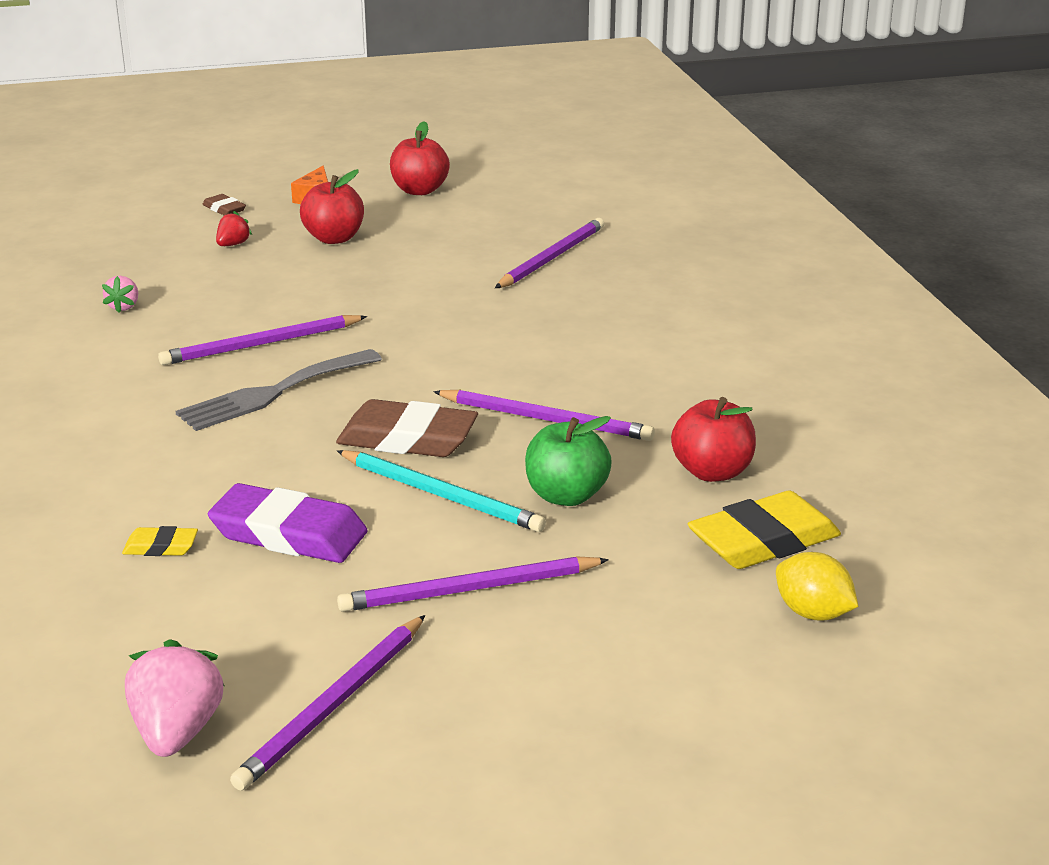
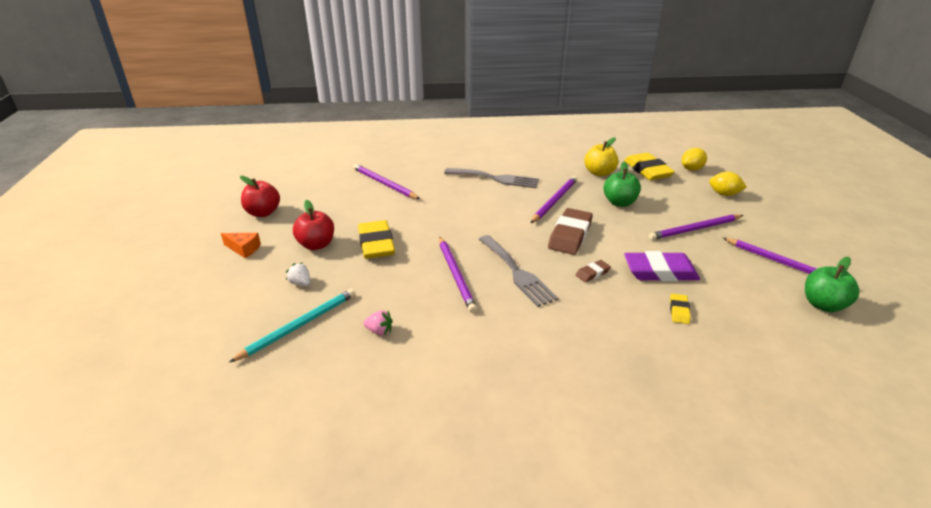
camera: 80 degrees left, 5 degrees up
pink strawberry [125,639,225,757] -> green apple [805,257,859,312]
brown eraser [203,194,246,215] -> brown eraser moved to [576,260,611,282]
purple eraser [208,483,368,563] -> purple eraser turned 60 degrees clockwise [624,251,700,281]
red strawberry [216,211,252,246] -> white strawberry [286,263,311,286]
turquoise pencil [337,450,546,532] -> turquoise pencil moved to [229,289,356,362]
purple pencil [337,556,609,612] -> purple pencil turned 75 degrees clockwise [649,214,744,240]
red apple [671,397,756,482] -> yellow apple [584,137,619,176]
none -> yellow eraser [358,220,395,259]
none -> grey fork [444,168,539,188]
none -> yellow lemon [709,172,747,196]

